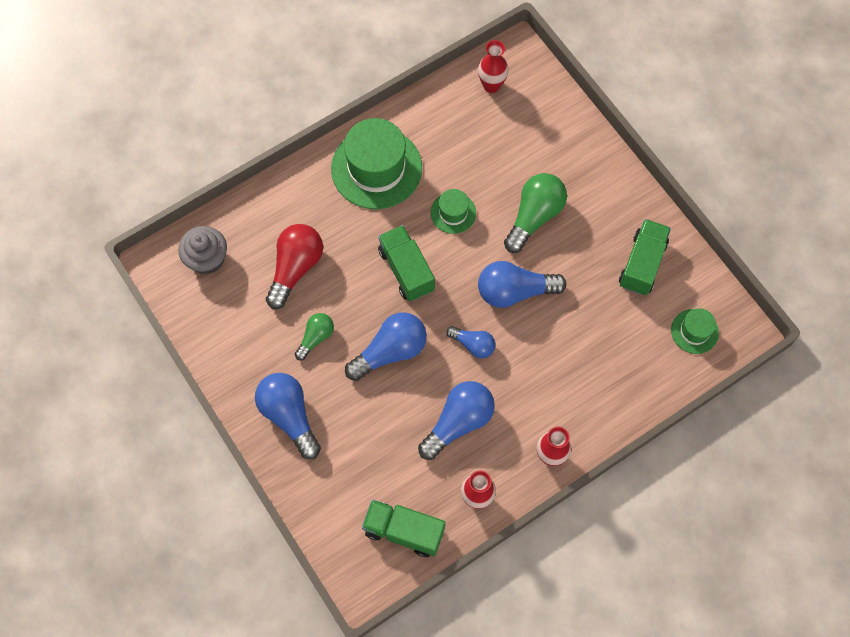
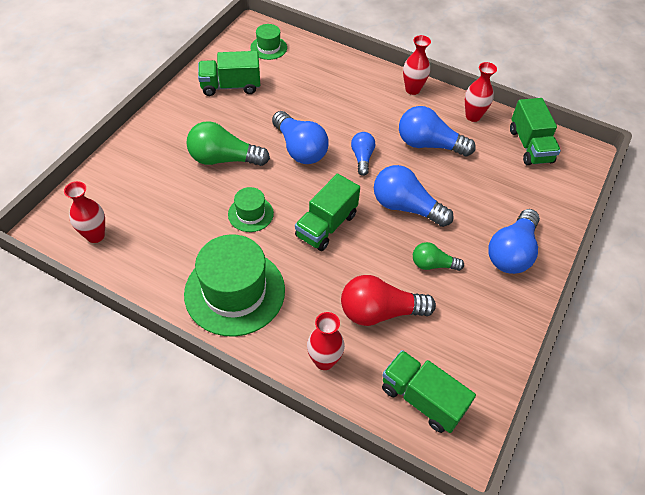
camera: 120 degrees left, 15 degrees down
grey cupcake [178,226,227,274] -> green truck [382,350,476,433]
none -> red vase [307,312,345,370]

